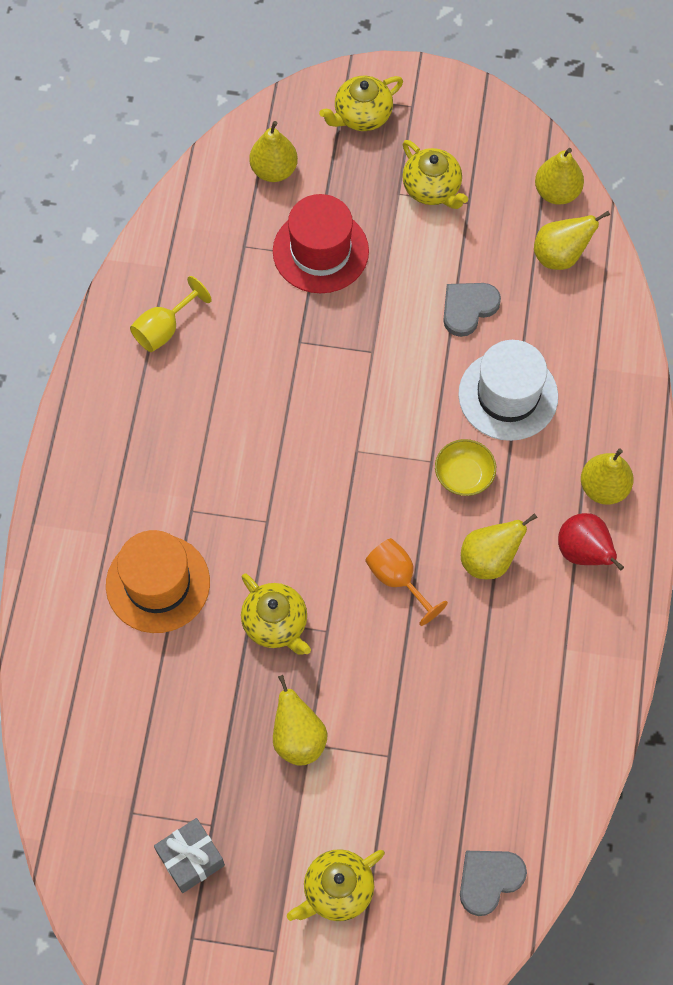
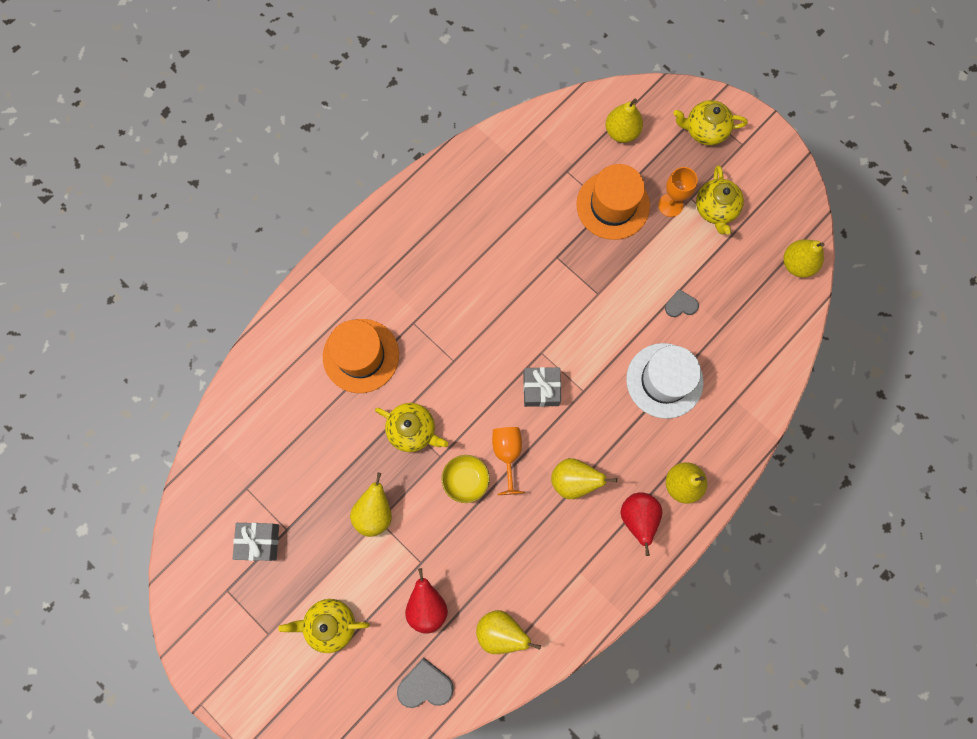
camera: 35 degrees right, 10 degrees up
yellow goblet [130,276,212,352] -> none
yellow teapot [241,573,311,654] -> yellow teapot turned 60 degrees counterclockwise [375,403,448,452]
red hat [273,194,369,293] -> orange hat [576,164,650,240]
yellow bowl [435,439,496,496] -> yellow bowl moved to [441,455,490,503]
grey heart [443,283,501,337] -> grey heart [665,289,699,317], size x0.66
yellow pear [534,211,610,270] -> yellow pear moved to [476,610,541,654]
none -> red pear [405,568,448,634]
none -> grey gift [523,367,561,407]
none -> orange goblet [658,167,698,217]

